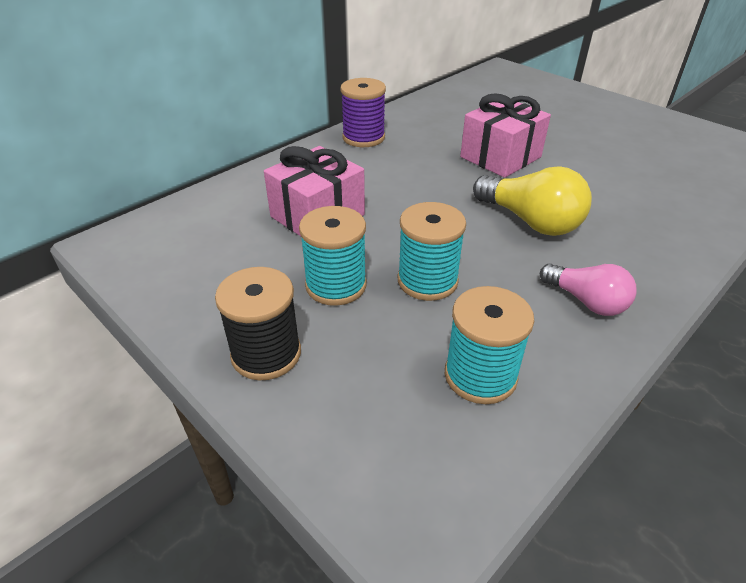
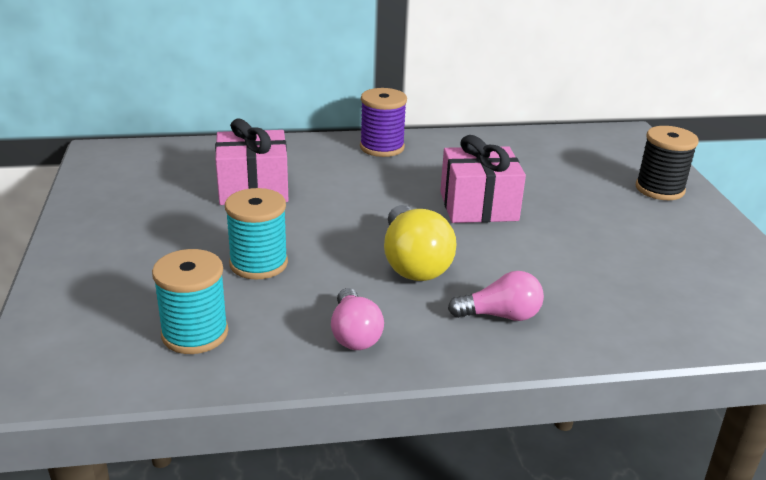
camera: 35 degrees right, 10 degrees down
black spool [215,267,301,380] -> black spool moved to [636,126,699,200]
turquoise spool [299,206,367,306] -> none
none -> pink light bulb [448,271,544,321]

